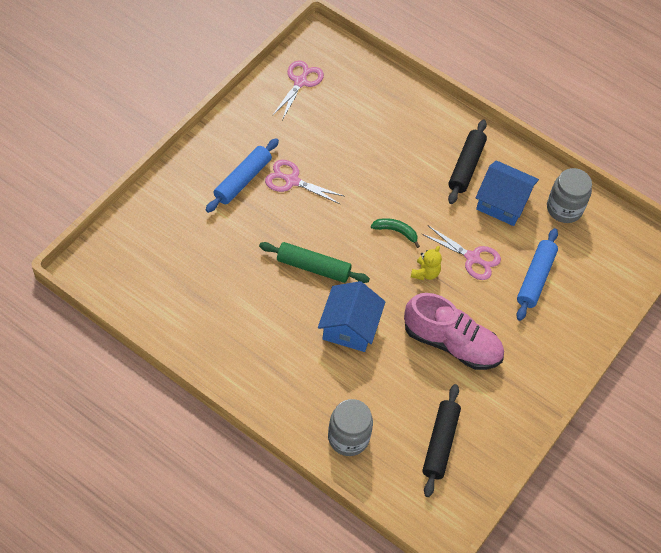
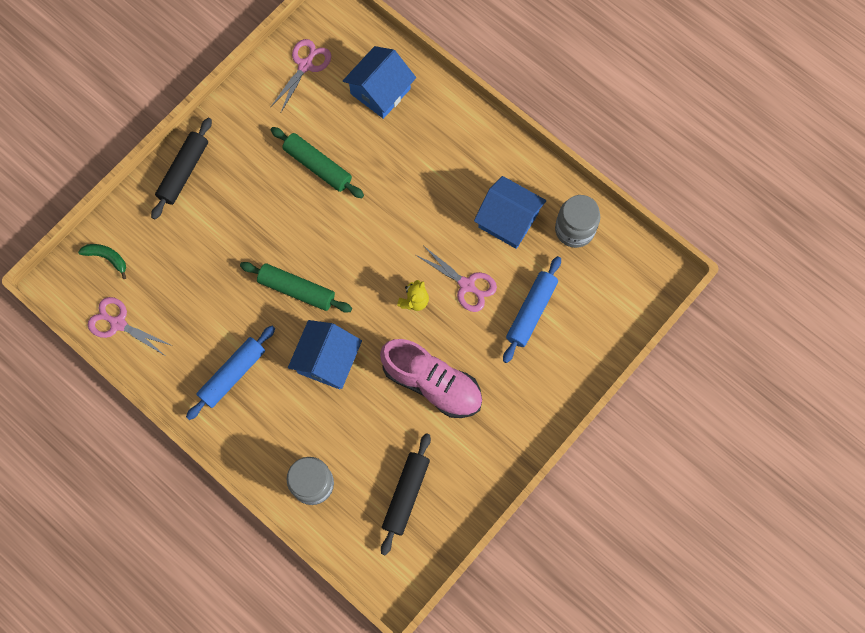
camera: 10 degrees right, 15 degrees up
blue rolling pin [206,138,279,213] -> blue rolling pin moved to [186,326,275,420]
pink scissors [265,160,344,204] -> pink scissors moved to [88,297,172,355]
green banana [371,218,420,248] -> green banana moved to [78,244,126,279]
black rolling pin [448,120,487,204] -> black rolling pin moved to [151,118,212,220]
none -> green rolling pin [271,127,364,198]
none -> blue house [343,46,416,119]

